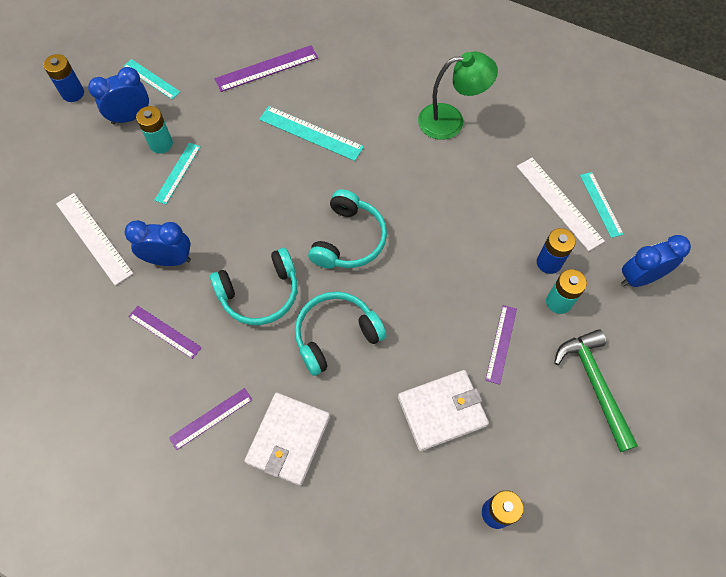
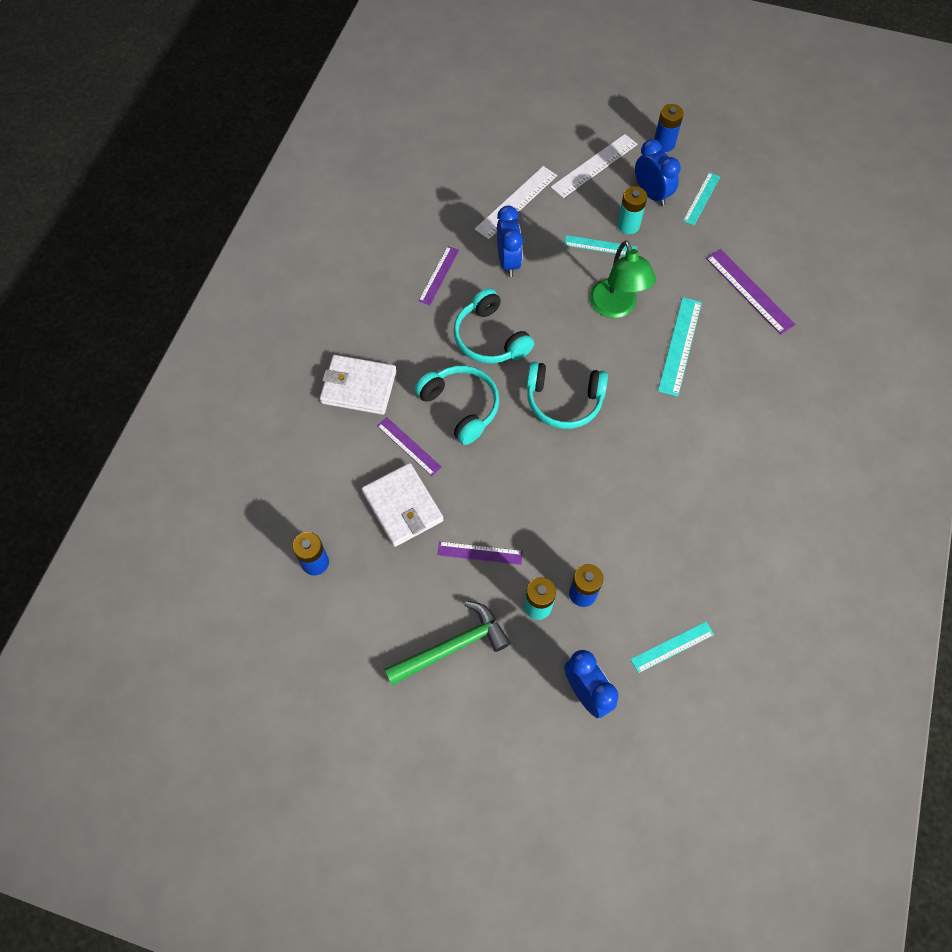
camera: 80 degrees right, 0 degrees up
purple ruler [169,388,252,450] -> purple ruler moved to [377,417,442,476]
green lamp [418,52,498,140] -> green lamp moved to [589,240,656,318]
white ruler [517,158,605,251] -> white ruler moved to [551,134,638,198]

